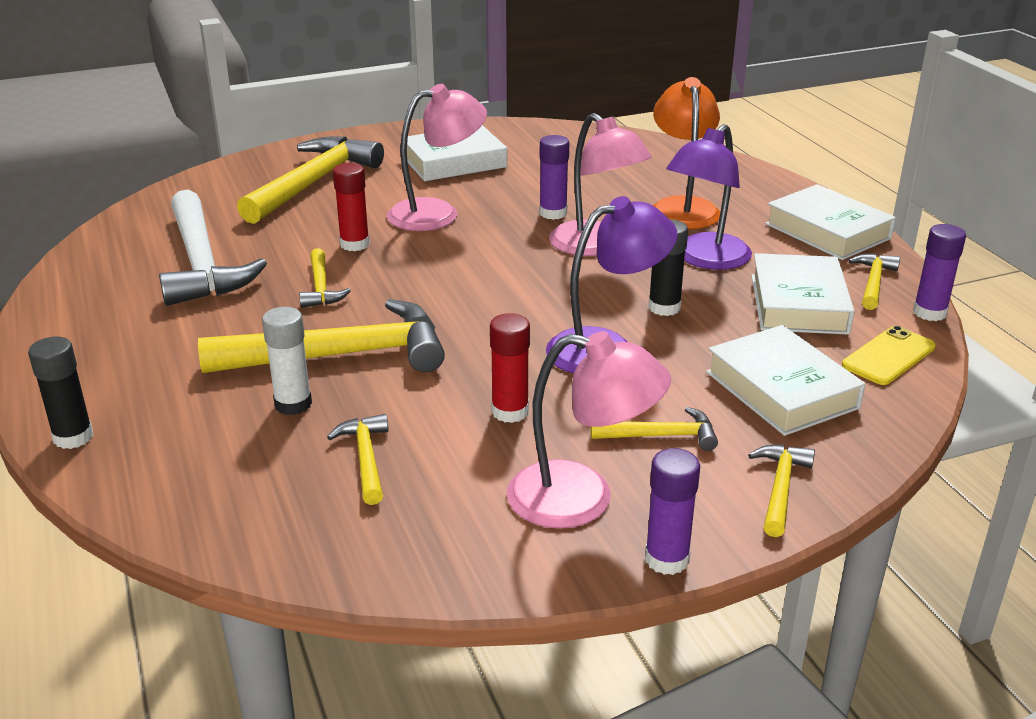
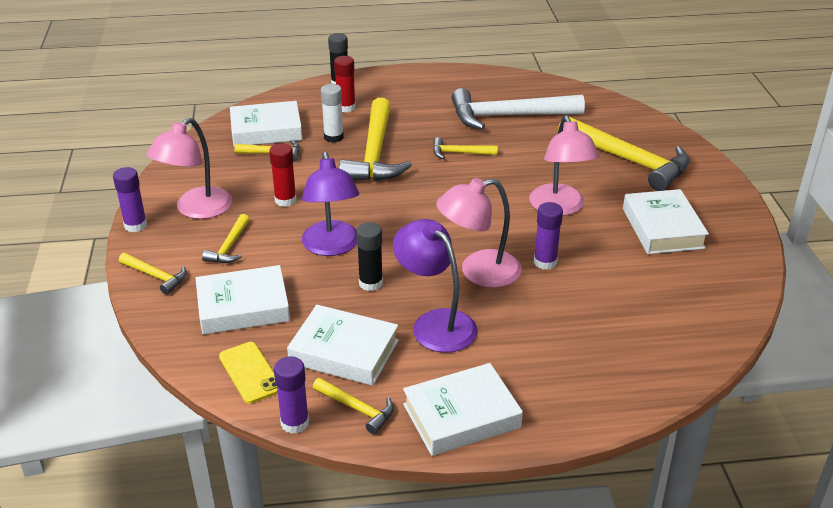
camera: 105 degrees right, 5 degrees up
red glue stick [333,163,370,251] -> red glue stick moved to [334,56,356,113]
orange lamp [653,77,720,229] -> none
none -> white book [230,101,303,147]

